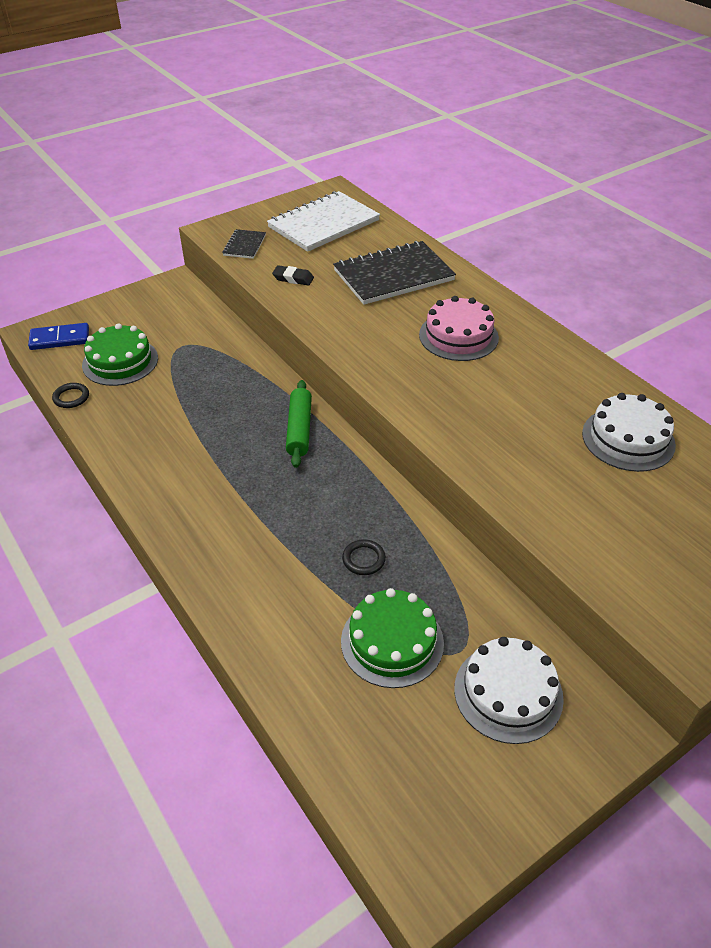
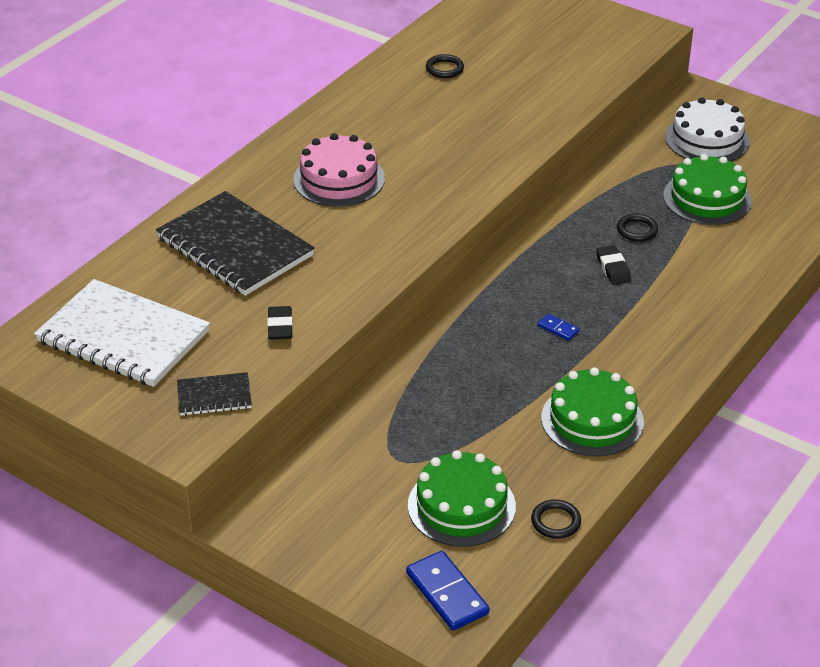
camera: 110 degrees left, 5 degrees down
green rolling pin [286,380,312,468] -> none
white cake [582,393,676,472] -> black ring [426,54,464,78]
none -> blue domino [538,314,579,341]
none -> green cake [541,367,644,457]
none -> black eraser [596,245,631,285]

